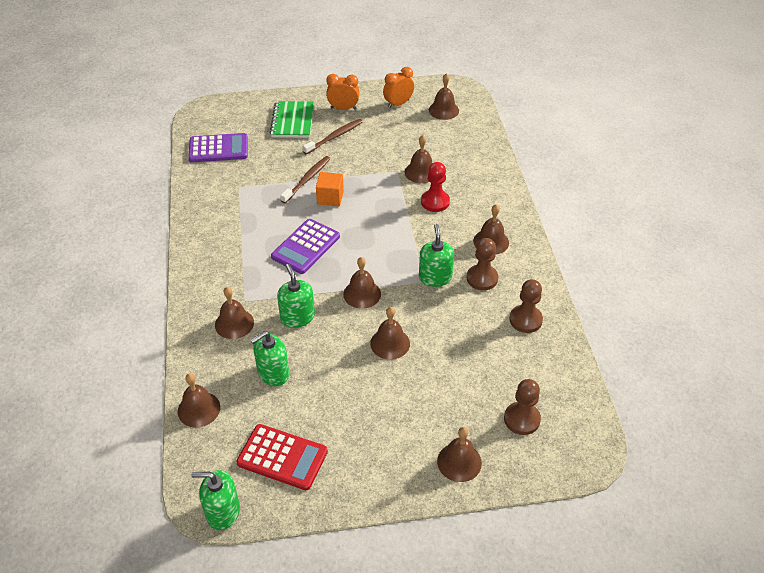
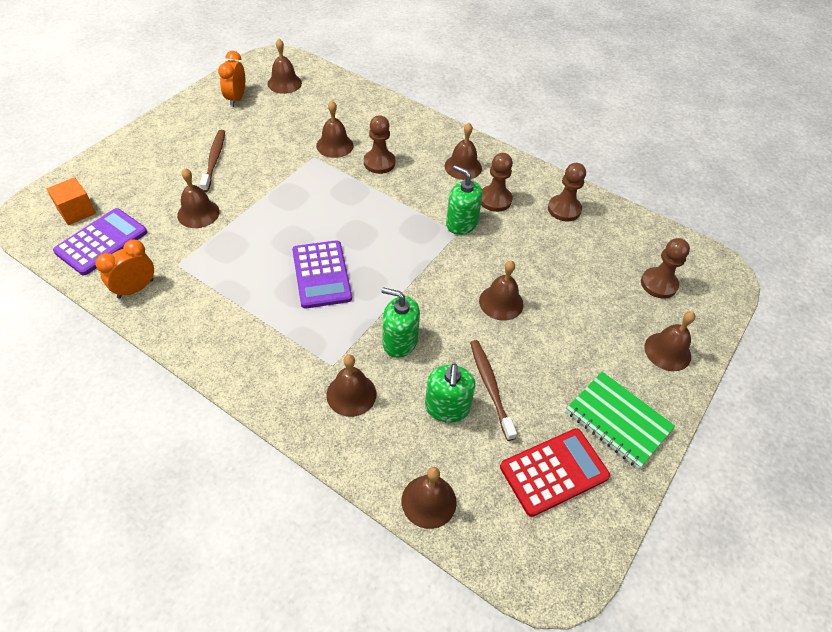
camera: 50 degrees left, 5 degrees up
green soap dispenser [191,470,240,530] -> none
green notebook [270,101,314,138] -> green notebook moved to [566,372,675,469]
brown toothbrush [280,156,331,203] -> brown toothbrush moved to [470,340,517,441]
orange cube [316,172,344,206] -> orange cube moved to [47,177,96,225]
orange clock [326,74,359,110] -> orange clock moved to [95,240,154,299]
brown bell [343,257,381,309] -> brown bell moved to [177,168,220,228]
red pawn [421,162,450,212] -> brown pawn [364,115,396,174]

